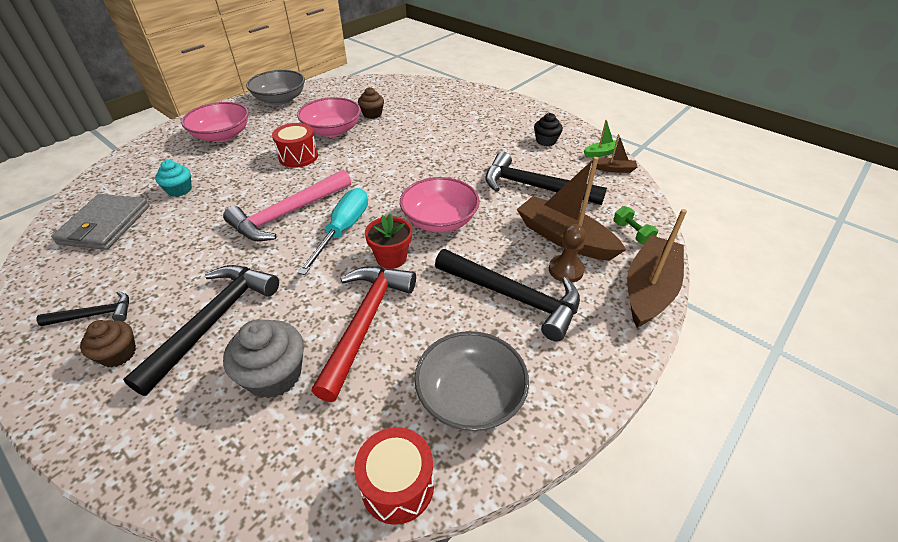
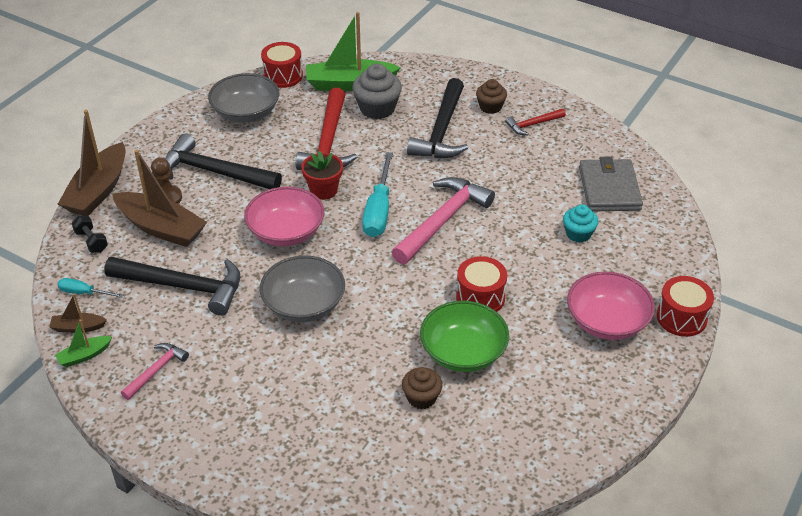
camera: 170 degrees right, 0 degrees up
black hammer [36,291,129,326] -> red hammer [505,108,566,135]
grey bowl [246,70,305,105] -> grey bowl moved to [260,256,345,322]
pink bowl [297,97,361,137] -> green bowl [420,301,509,372]
black cupcake [534,113,563,146] -> pink hammer [121,343,189,400]
green dumbbell [613,206,658,244] -> black dumbbell [72,216,108,253]
none -> turquoise screwdriver [57,278,124,298]
none -> green boat [306,12,401,91]
none -> red drum [657,276,714,337]

